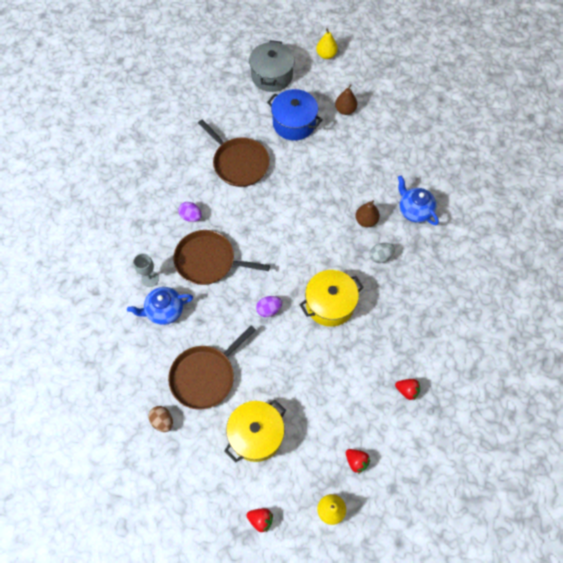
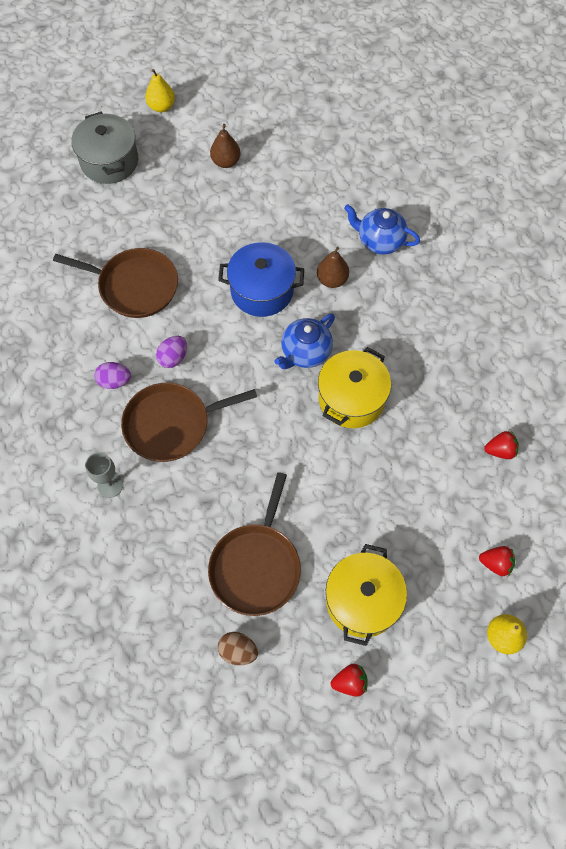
camera: 30 degrees left, 0 degrees up
blue teapot [127,287,193,325] -> blue teapot moved to [274,314,335,369]
red strawberry [246,508,273,532] -> red strawberry moved to [331,664,368,697]
purple egg [256,296,282,317] -> purple egg moved to [156,336,187,368]
blue pot [267,89,323,141] -> blue pot moved to [218,242,304,317]
grey egg [370,243,395,263] -> none

